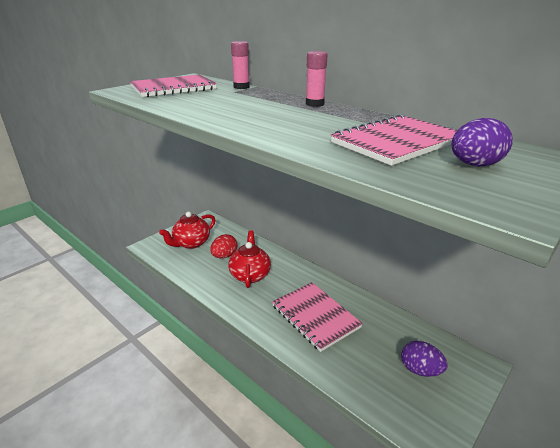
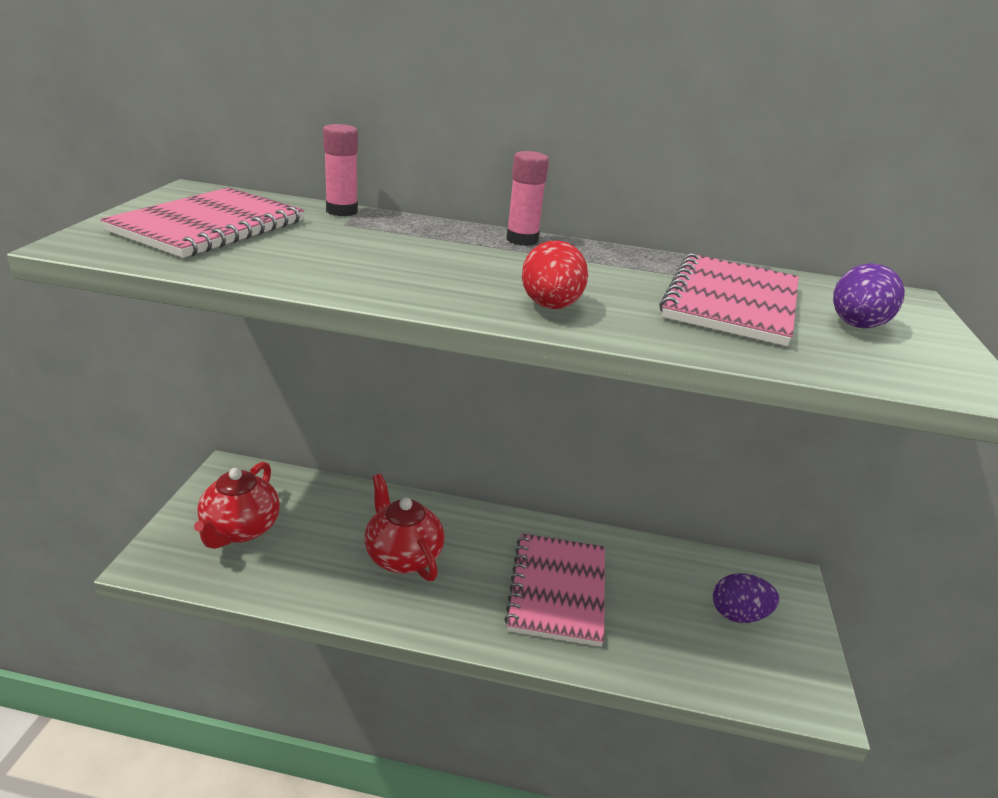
camera: 35 degrees left, 0 degrees up
red egg [210,234,237,258] -> red egg moved to [522,241,588,309]
pink notebook [272,282,363,352] -> pink notebook turned 75 degrees clockwise [504,534,605,647]

